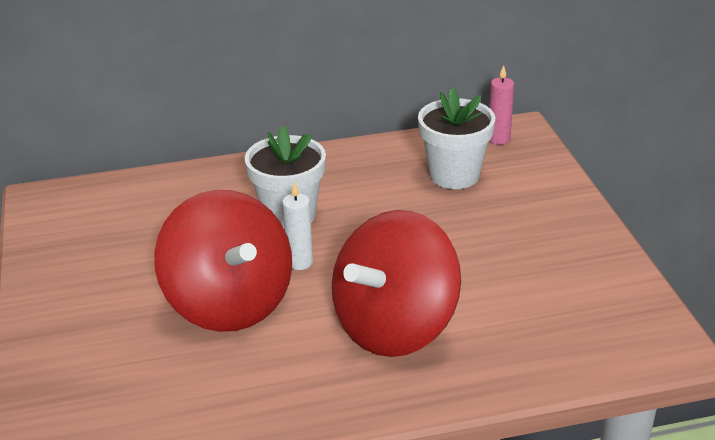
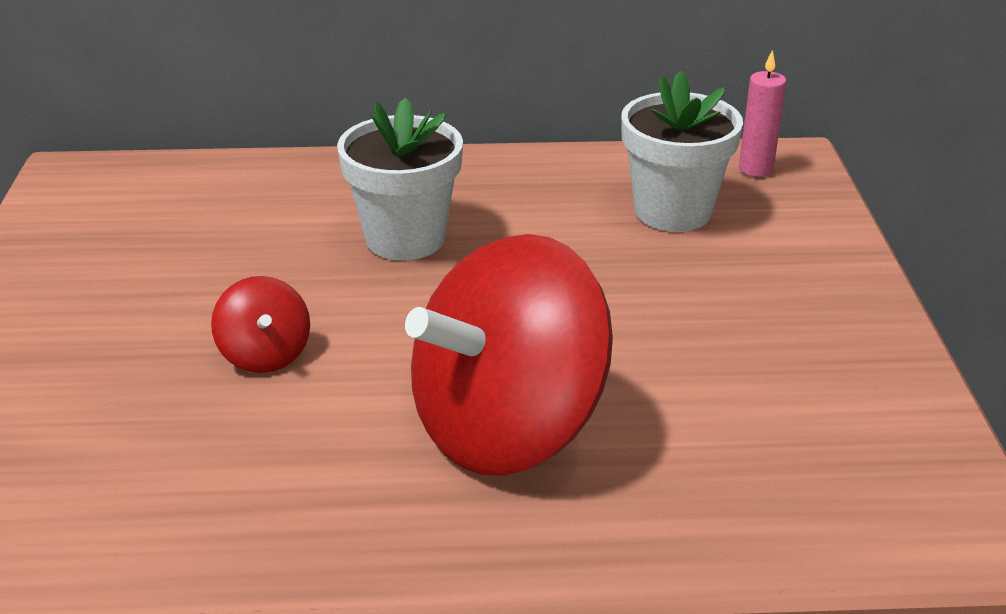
camera: 10 degrees right, 0 degrees up
red spinning top [154,190,292,332] -> red spinning top [211,276,310,373], size x0.44
white candle [282,181,313,270] -> none

